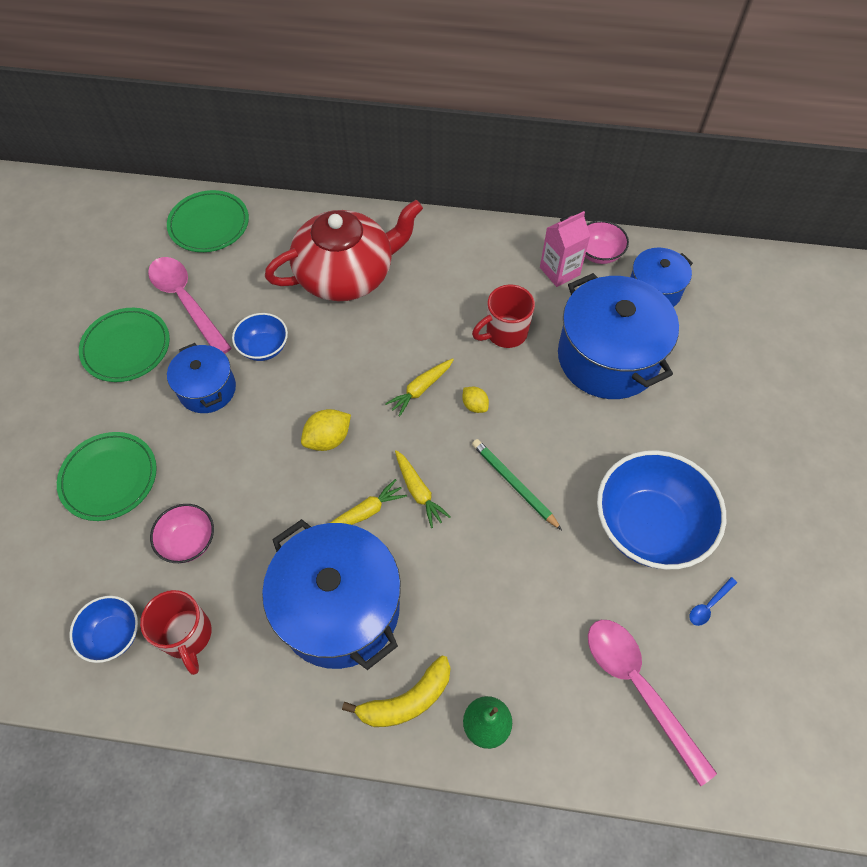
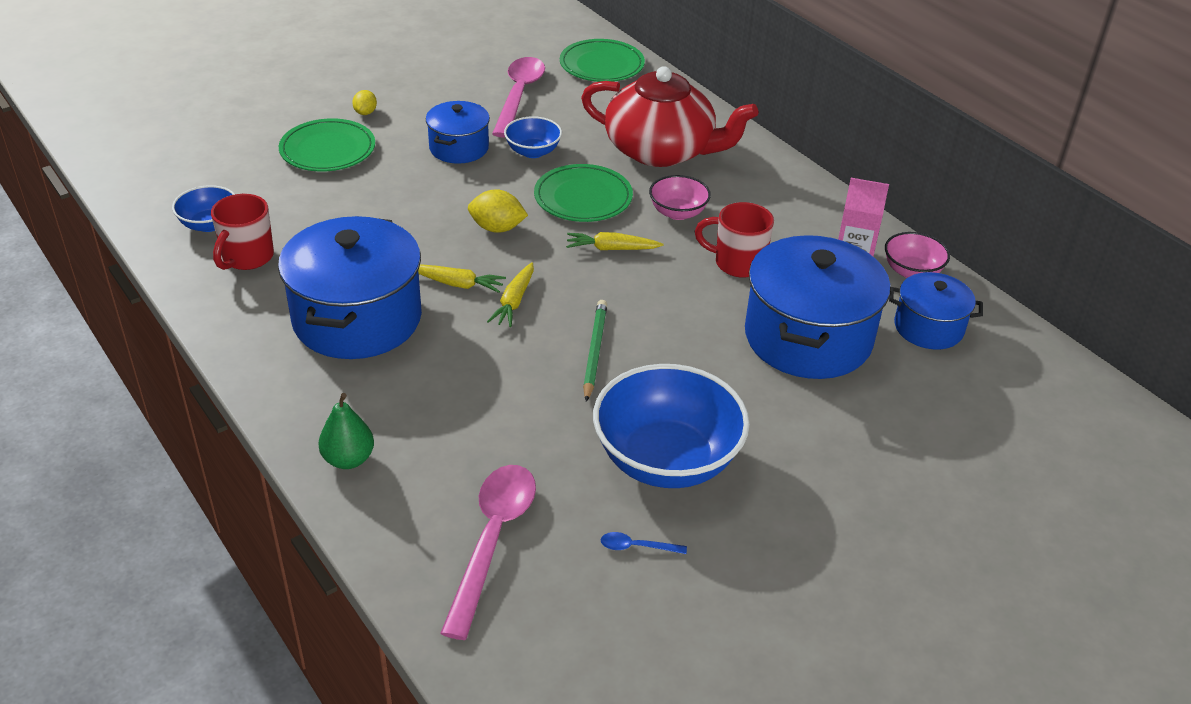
camera: 45 degrees right, 20 degrees down
green plate [79,308,170,382] -> green plate moved to [534,164,633,222]
pink bowl [150,504,214,563] -> pink bowl moved to [649,175,711,220]
yellow banana [342,656,451,727] -> none
yellow lemon [462,387,489,413] -> yellow lemon moved to [352,90,377,115]

